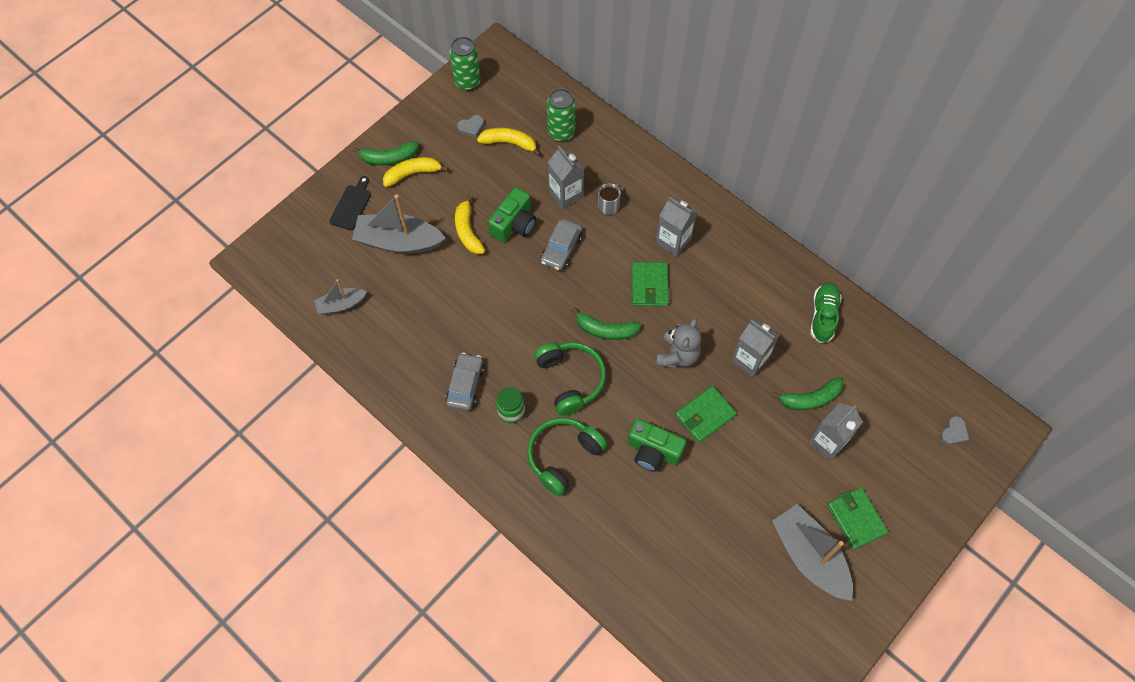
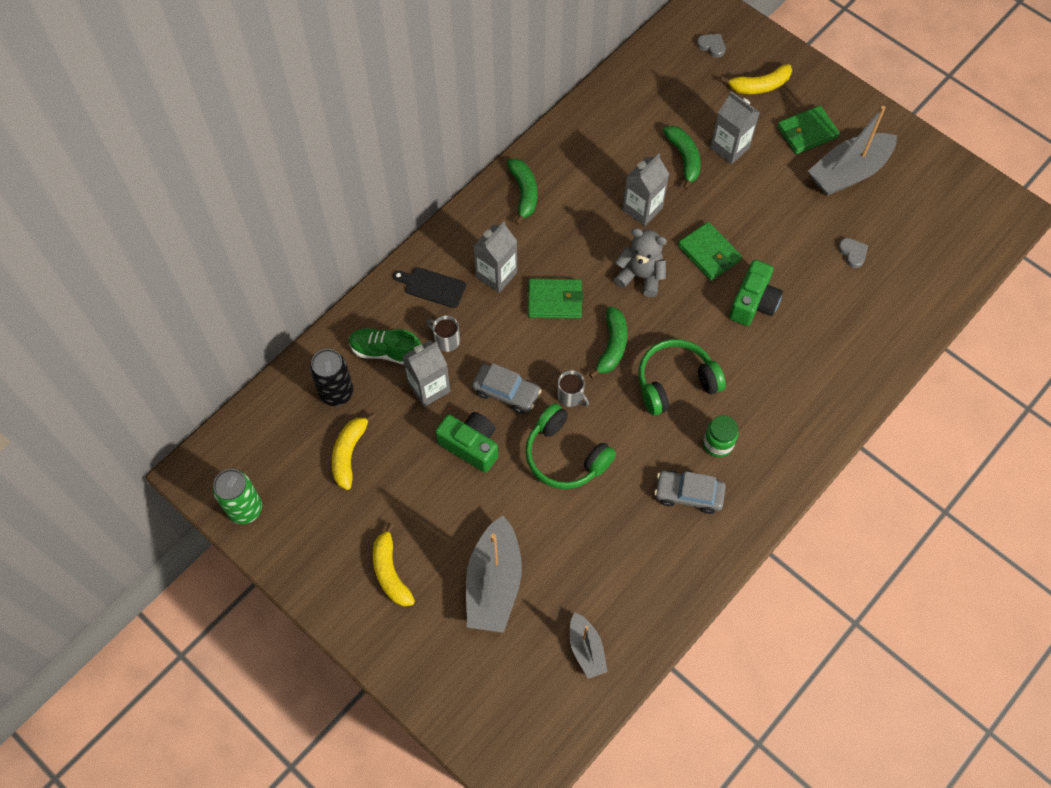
camera: 90 degrees left, 0 degrees up
black cutting board [330,176,371,230] -> black cutting board moved to [393,267,466,308]
green banana [352,141,419,165] -> green banana moved to [507,159,537,225]
yellow banana [455,195,485,254] -> yellow banana moved to [721,64,792,94]
grey heart [457,115,484,137] -> grey heart moved to [838,238,868,268]
green headphones [527,418,607,496] -> green headphones moved to [525,403,616,489]
green can [547,89,575,142] -> black can [310,349,354,406]
green shoe [810,283,842,343] -> green shoe moved to [349,328,422,365]
none -> grey mug [557,370,589,407]

